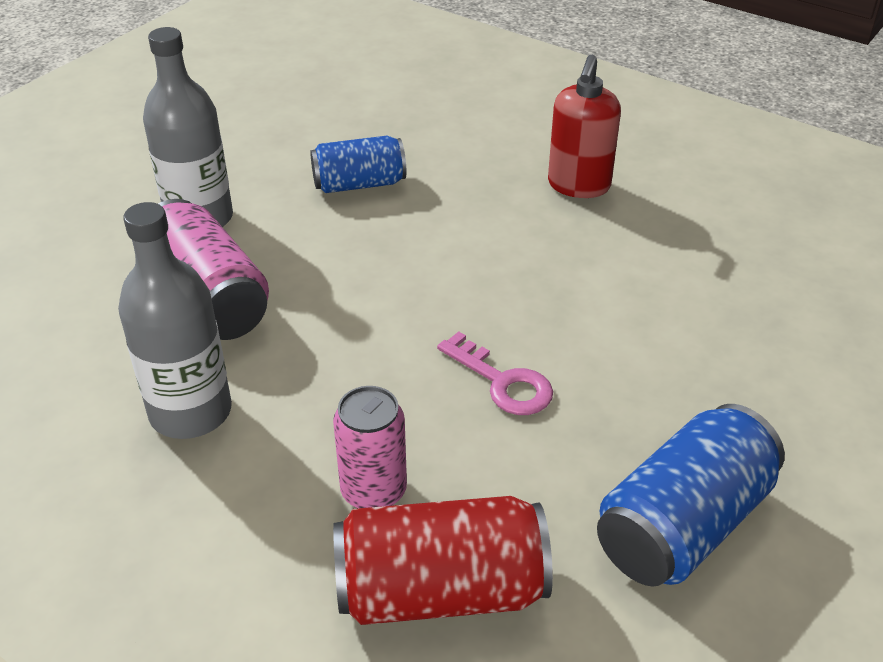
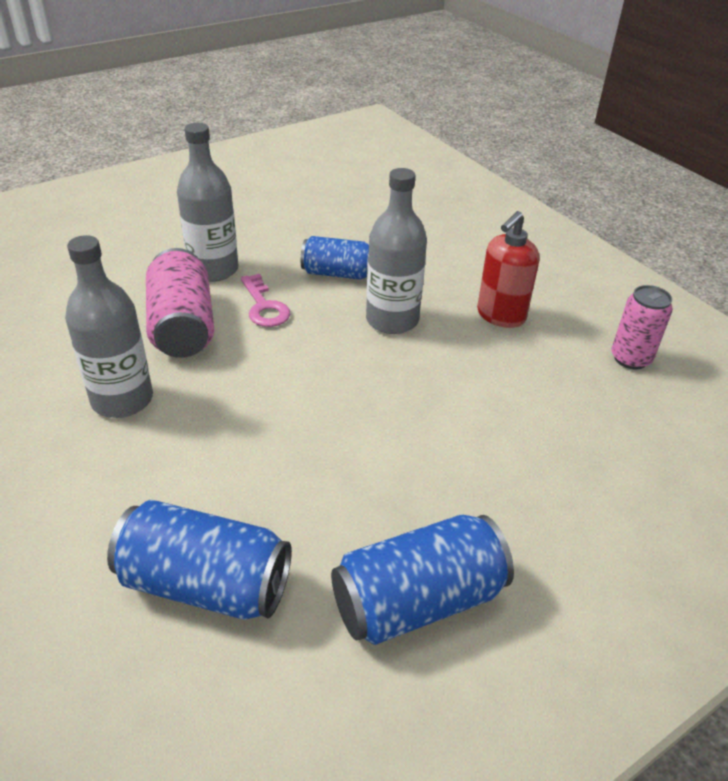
camera: 20 degrees right, 0 degrees up
pink can [333,386,407,508] -> pink can moved to [612,285,673,369]
red can [333,496,553,625] -> blue can [107,500,292,620]
pink key [437,332,553,415] -> pink key moved to [241,274,290,327]
none -> grey bottle [366,168,427,334]

